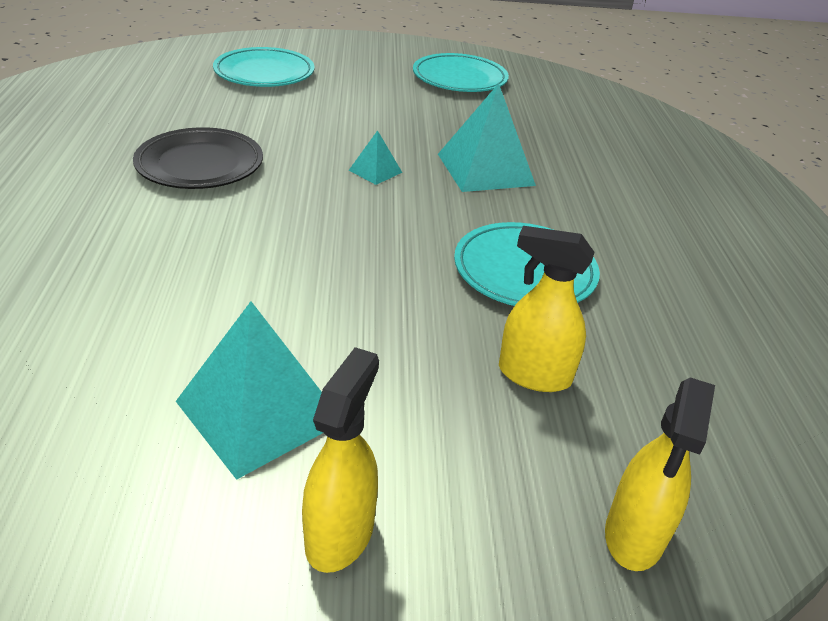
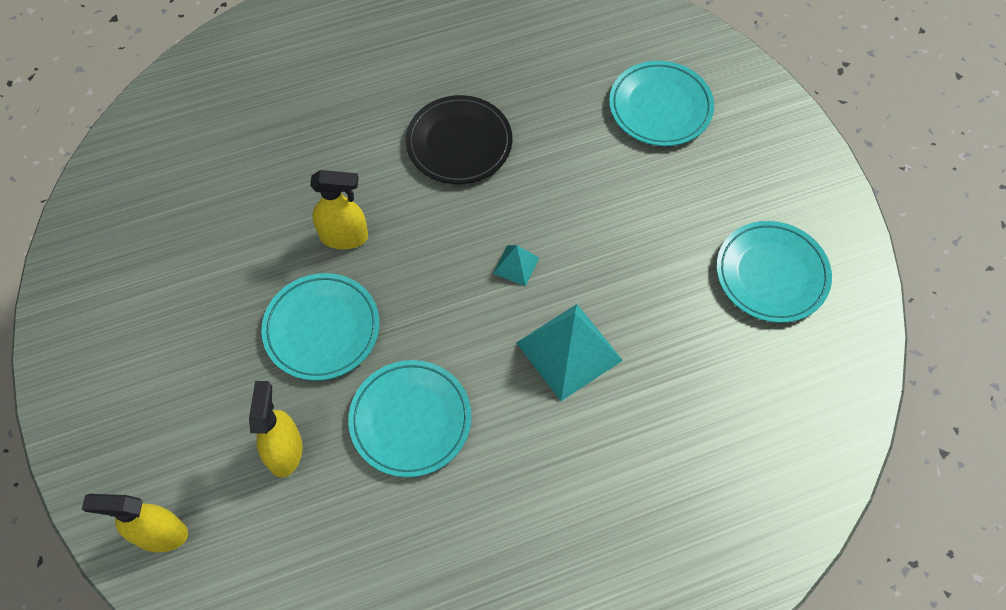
camera: 75 degrees right, 25 degrees up
turquoise pyramid [176,301,323,480] -> none
yellow spray bottle [302,347,379,573] -> yellow spray bottle moved to [310,170,368,249]
none -> turquoise plate [261,273,380,381]

